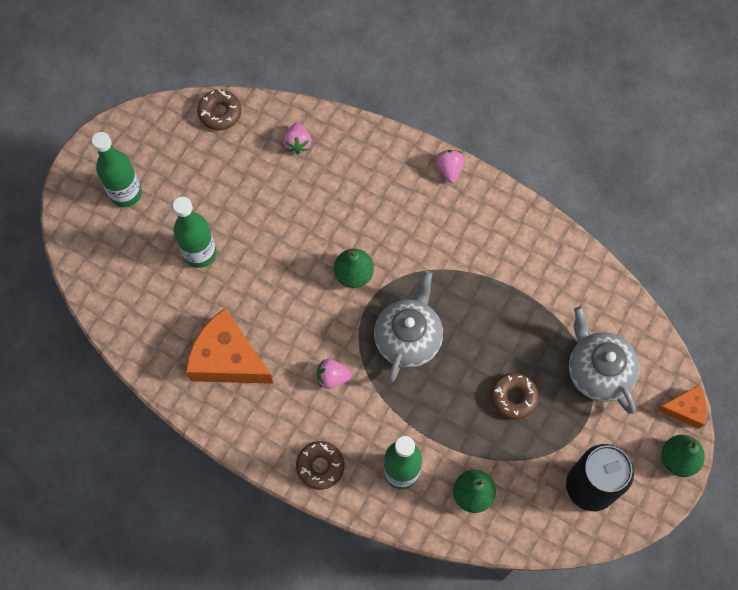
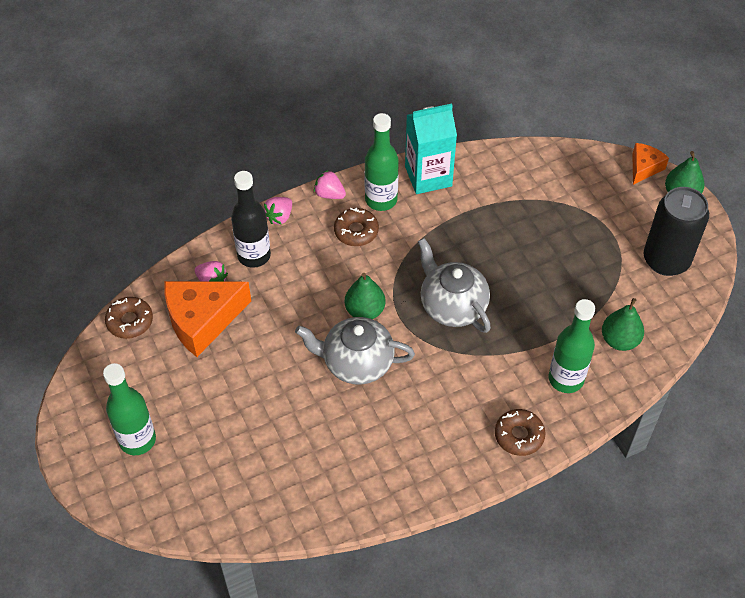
camera: 55 degrees left, 15 degrees down
green bottle [173,197,216,268] -> green bottle moved to [365,113,399,211]
orange cheese [186,308,273,384] -> orange cheese moved to [164,281,251,357]
pink strawberry [317,359,352,389] -> pink strawberry moved to [264,197,292,224]
brown donut [491,373,539,420] -> brown donut moved to [334,208,379,246]
grey teapot [569,306,640,414] -> grey teapot moved to [295,317,415,384]
none -> black bottle [231,171,271,268]
none -> turquoise carton [405,103,457,194]

